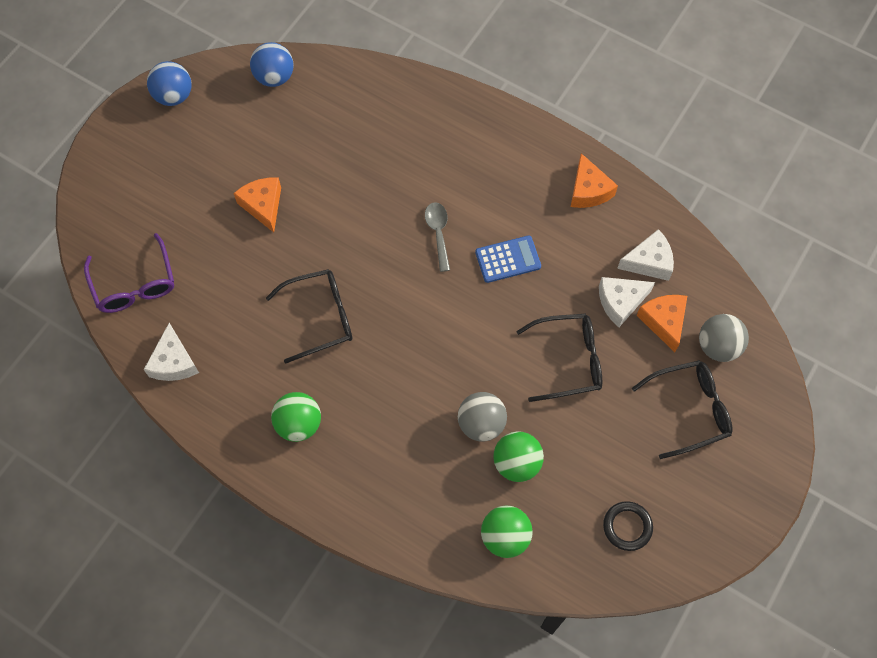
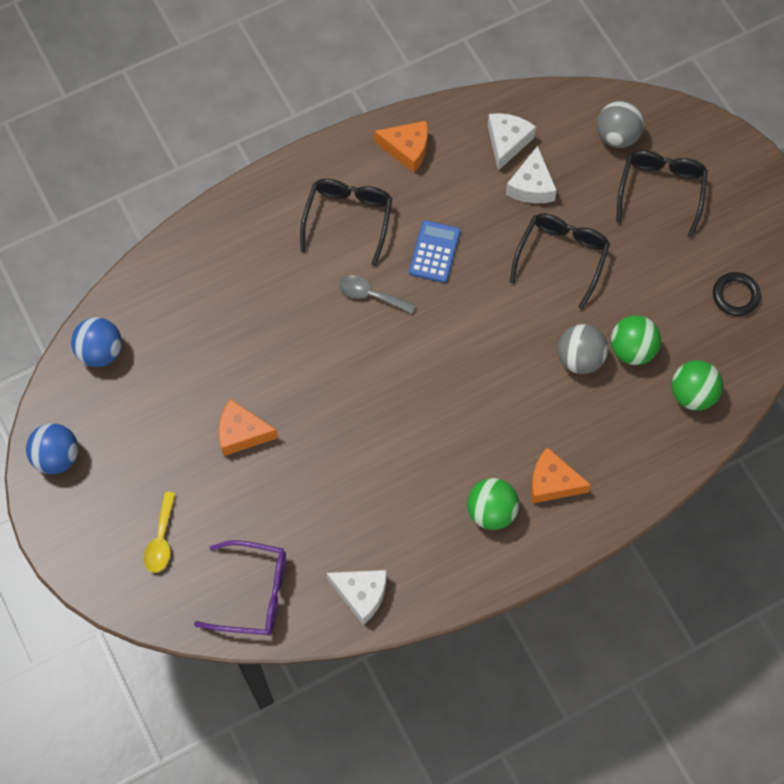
camera: 60 degrees left, 0 degrees up
black glasses [266,269,352,363] -> black glasses moved to [300,179,392,266]
orange cheese [636,295,687,352] -> orange cheese moved to [531,447,591,503]
none -> yellow spoon [144,492,176,573]

